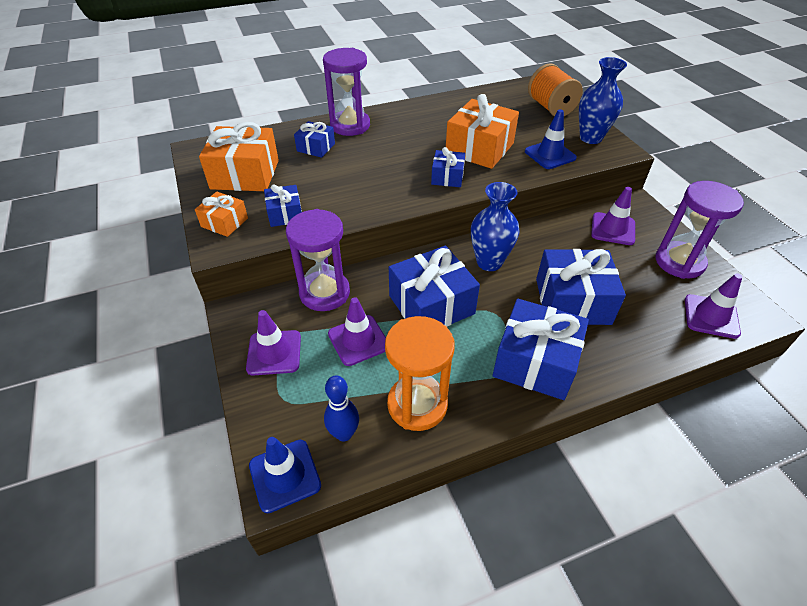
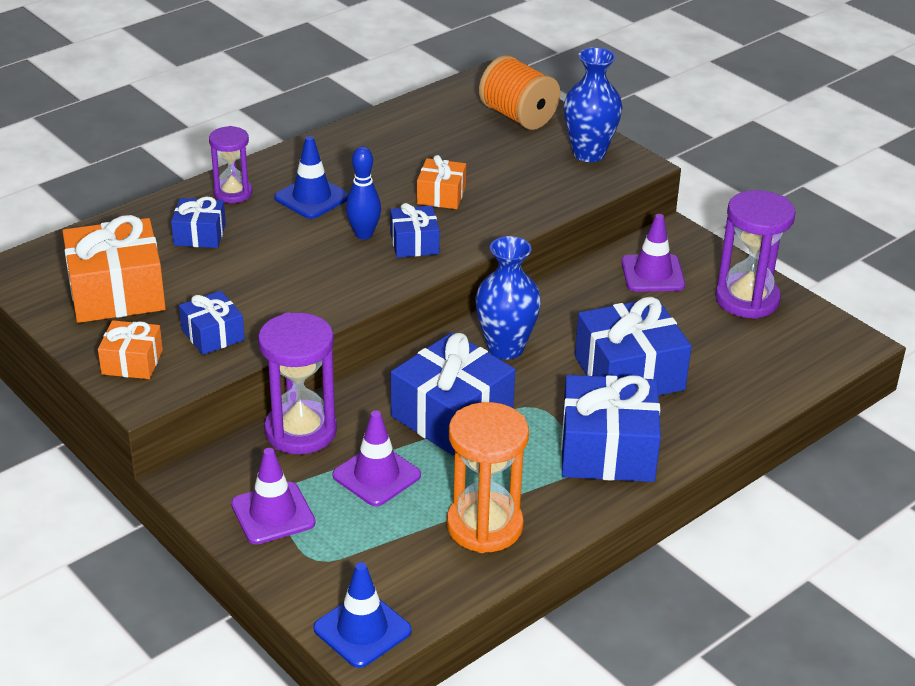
camera: 20 degrees left, 10 degrees down
purple hourglass [323,48,370,136] -> purple hourglass [209,126,252,203], size x0.61
blue bowling pin [324,375,359,441] -> blue bowling pin moved to [346,146,381,239]
orange gift [446,94,519,169] -> orange gift [417,155,466,209], size x0.54
blue traffic cone [525,109,577,169] -> blue traffic cone moved to [274,136,349,219]
purple traffic cone [685,273,742,339] -> none

